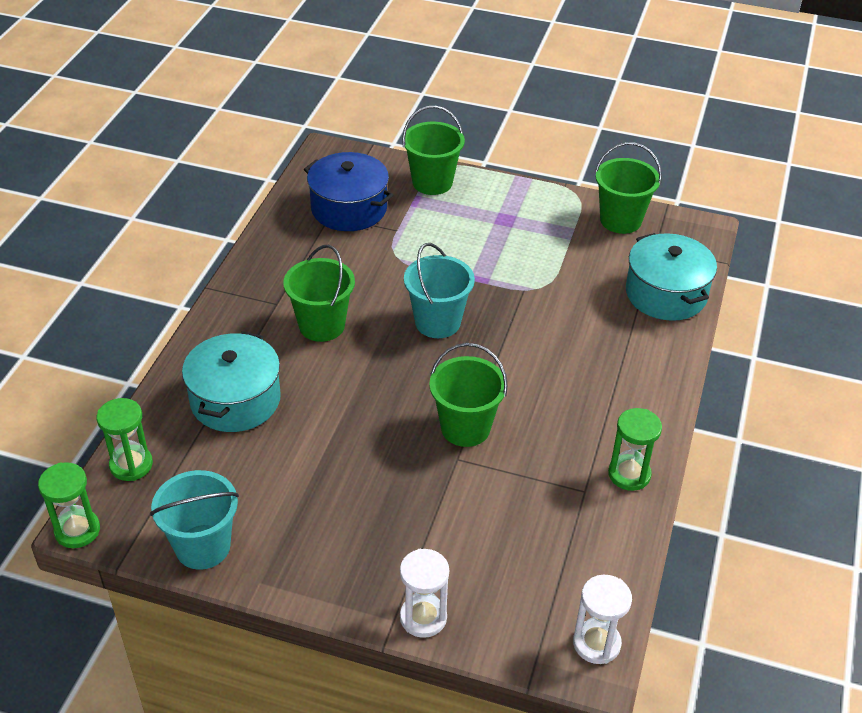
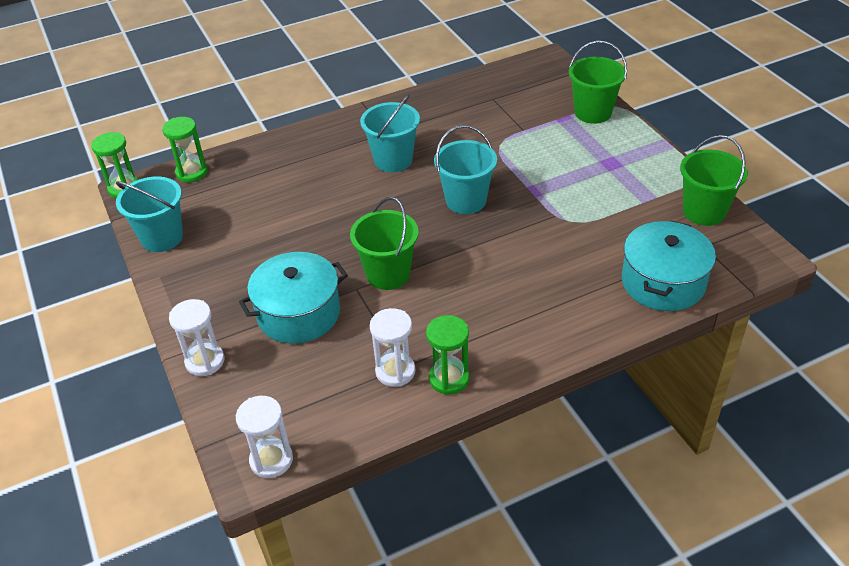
camera: 50 degrees right, 0 degrees up
turquoise pot [182,331,281,432] -> turquoise pot moved to [239,252,348,344]
green bucket [283,245,355,342] -> turquoise bucket [360,94,420,172]
blue pot [304,152,394,231] -> none
none -> white hourglass [370,308,415,387]

